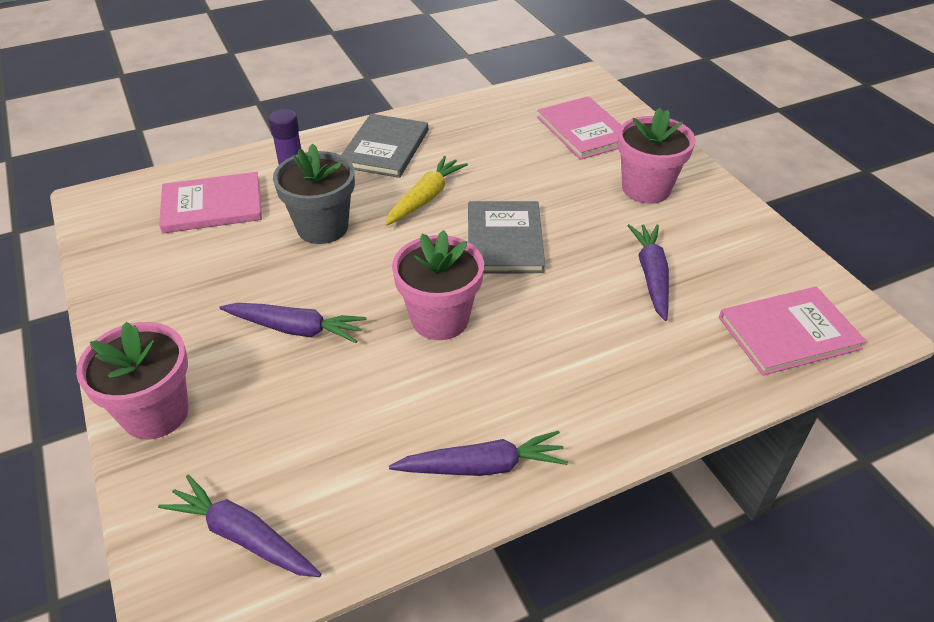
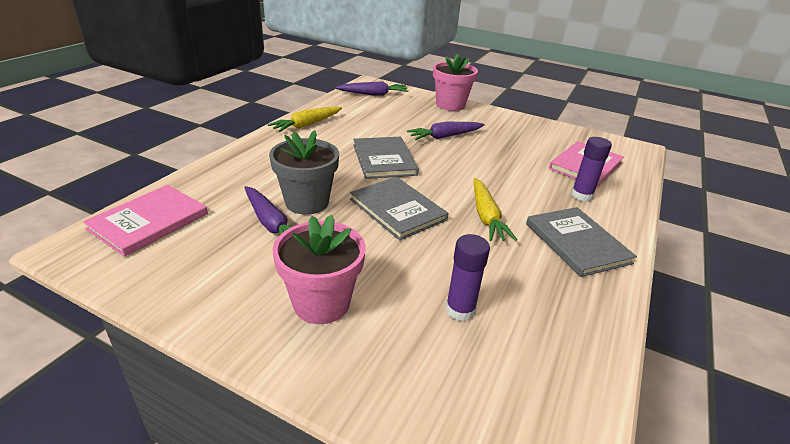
camera: 140 degrees right, 10 degrees down
grey flower pot [273,143,355,244] -> grey flower pot moved to [269,130,339,214]
purple carrot [389,431,568,476] -> yellow carrot [268,106,342,132]
pink flower pot [392,230,484,340] -> grey book [353,137,419,179]
pink book [537,96,621,160] -> none
none -> purple glue stick [446,234,490,322]

